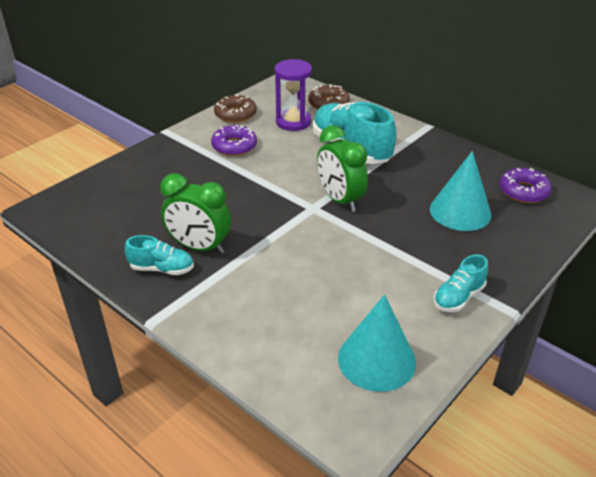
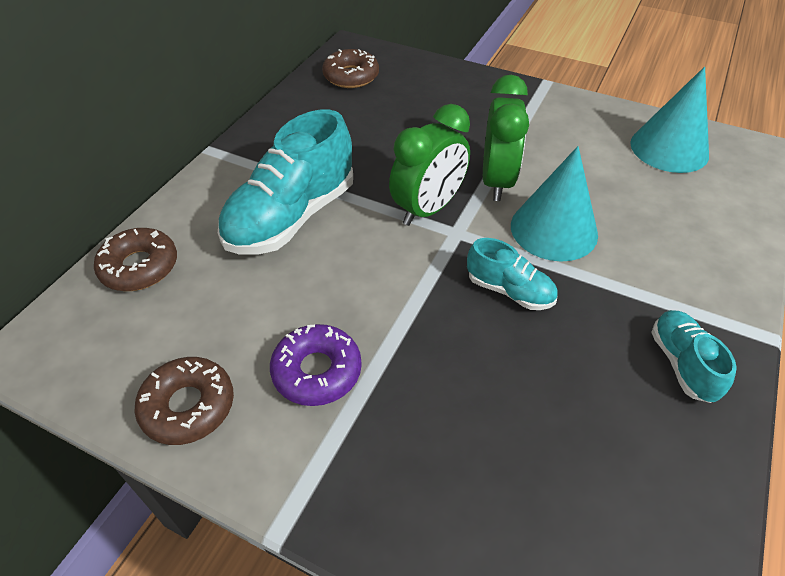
camera: 105 degrees left, 10 degrees up
green clock [160,173,231,254] -> green clock moved to [483,75,529,201]
purple hourglass [275,59,312,131] -> none
turquoise cone [430,151,491,231] -> turquoise cone moved to [511,146,598,262]
turquoise shoe [433,254,488,312] -> turquoise shoe moved to [467,238,558,310]
purple donut [499,168,552,203] -> brown donut [322,49,379,88]

